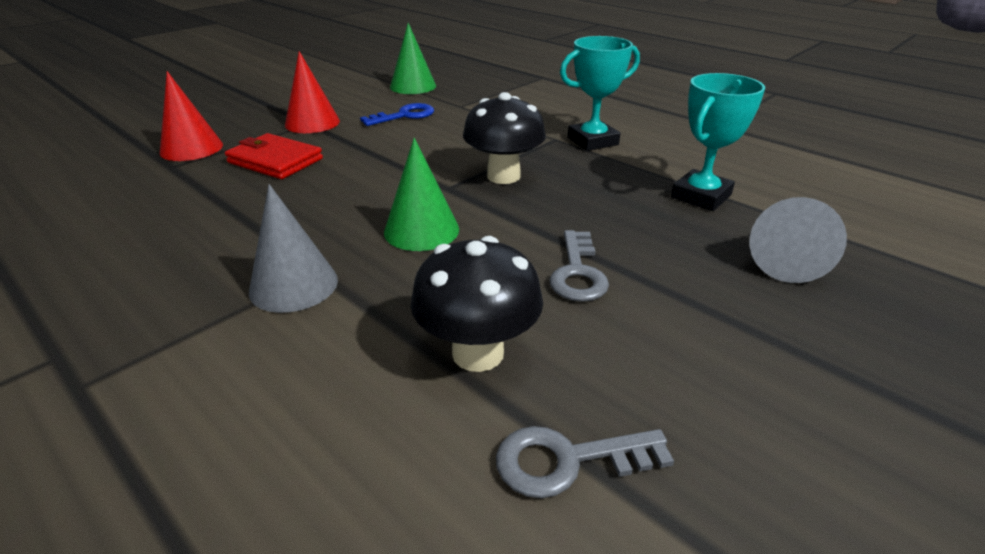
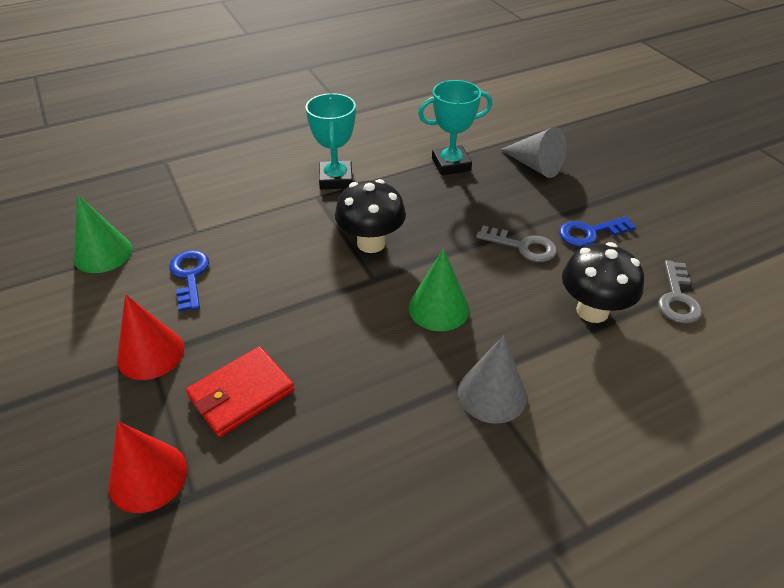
camera: 70 degrees left, 10 degrees up
turquoise trophy [671,73,765,211] -> turquoise trophy turned 75 degrees counterclockwise [418,80,492,175]
none -> blue key [559,216,636,247]

